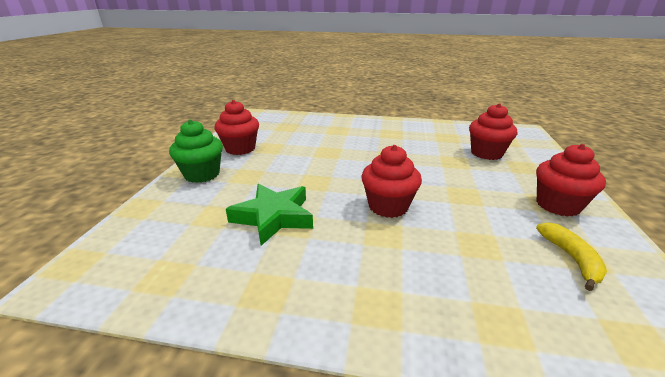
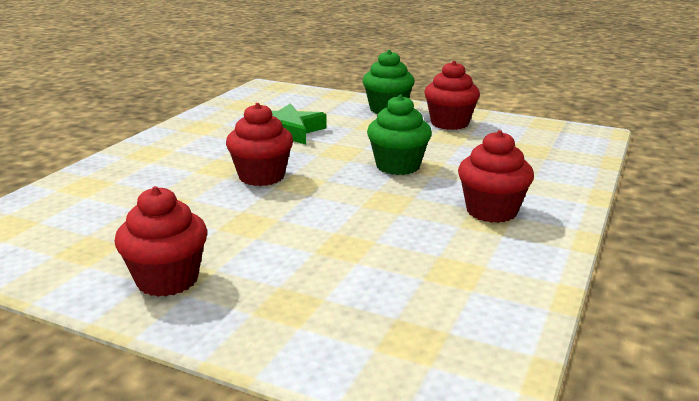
camera: 105 degrees right, 5 degrees down
red cupcake [469,103,517,160] -> red cupcake moved to [458,130,534,223]
yellow banana [536,222,607,291] -> none
none -> green cupcake [367,94,432,175]

